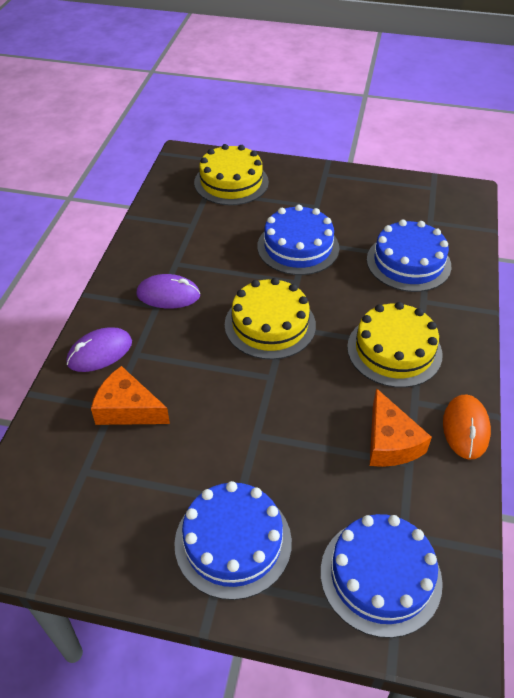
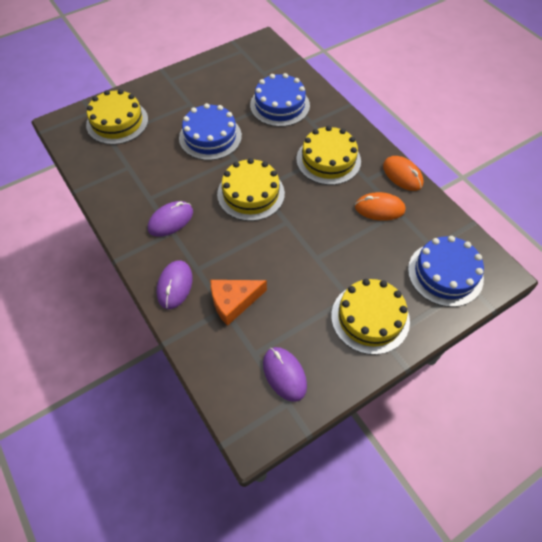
camera: 45 degrees left, 10 degrees up
blue cake [174,481,292,600] -> yellow cake [331,279,410,355]
orange cheese [370,388,432,467] -> orange mouse [355,192,405,221]
none -> purple mouse [263,347,307,402]

